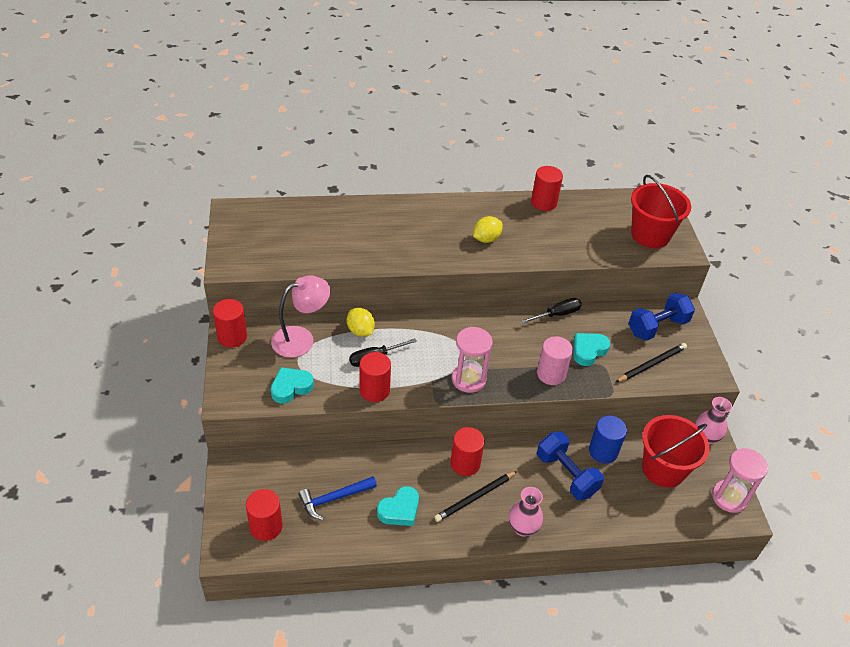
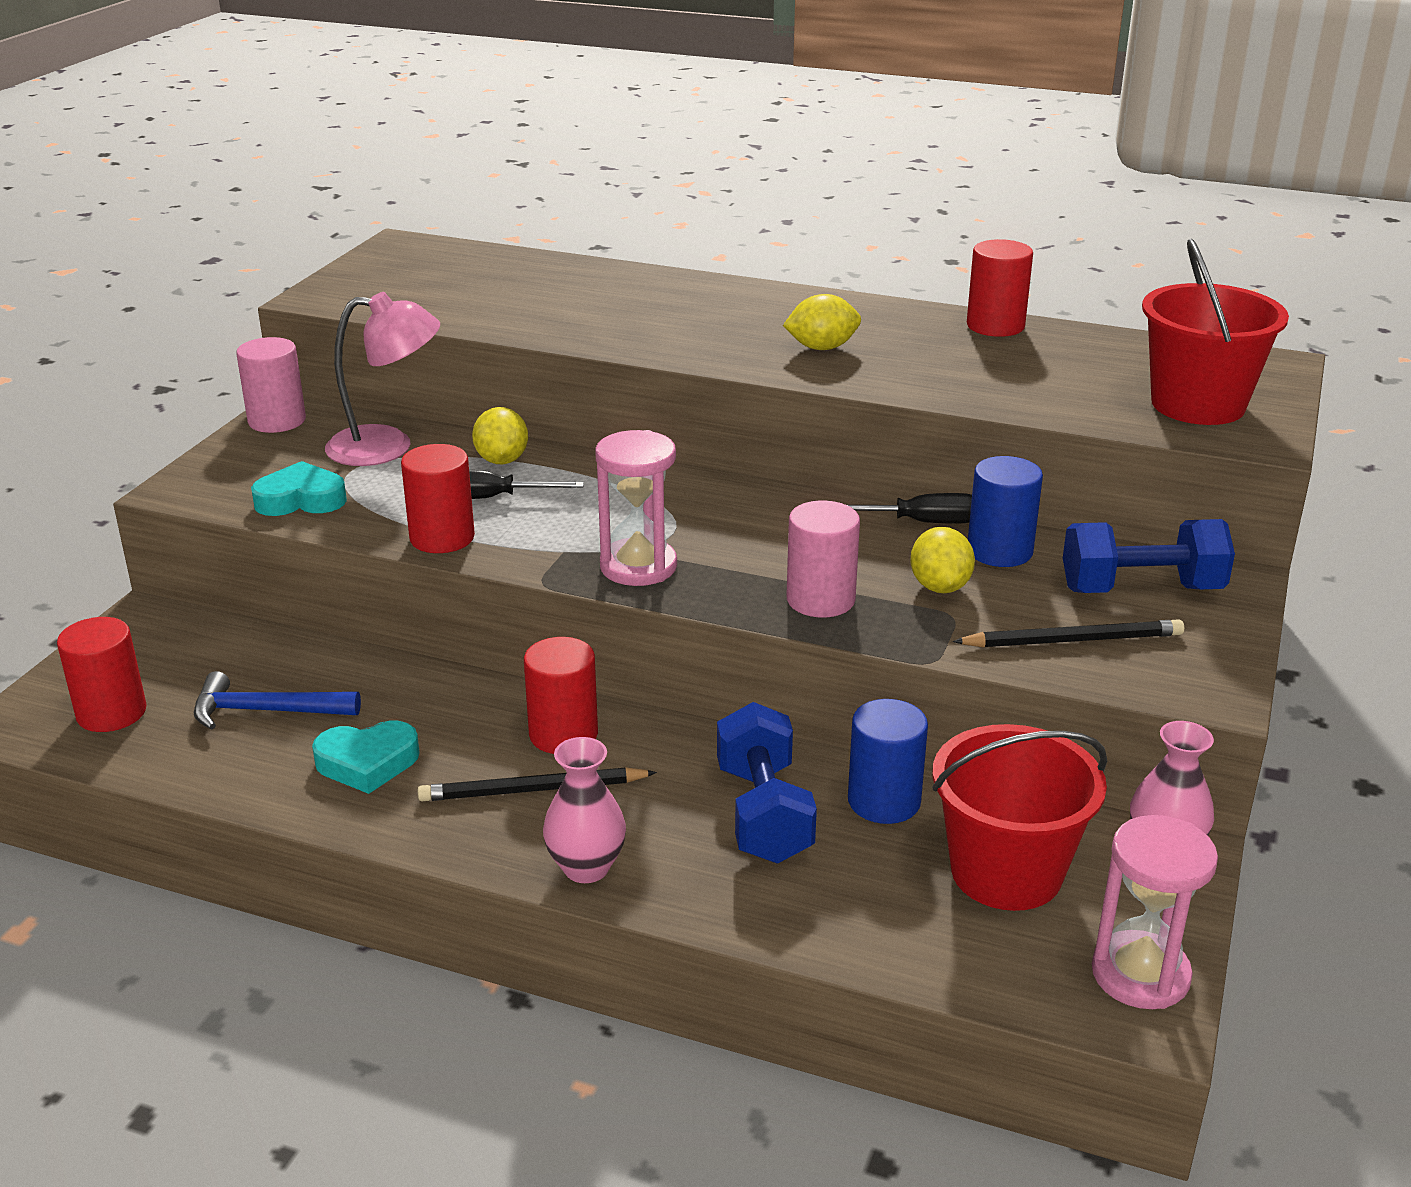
camera: 30 degrees right, 15 degrees down
red cylinder [213,299,247,348] -> pink cylinder [236,337,306,433]
turquoise heart [573,333,610,366] -> yellow lemon [910,527,975,593]
none -> blue cylinder [968,456,1043,567]

